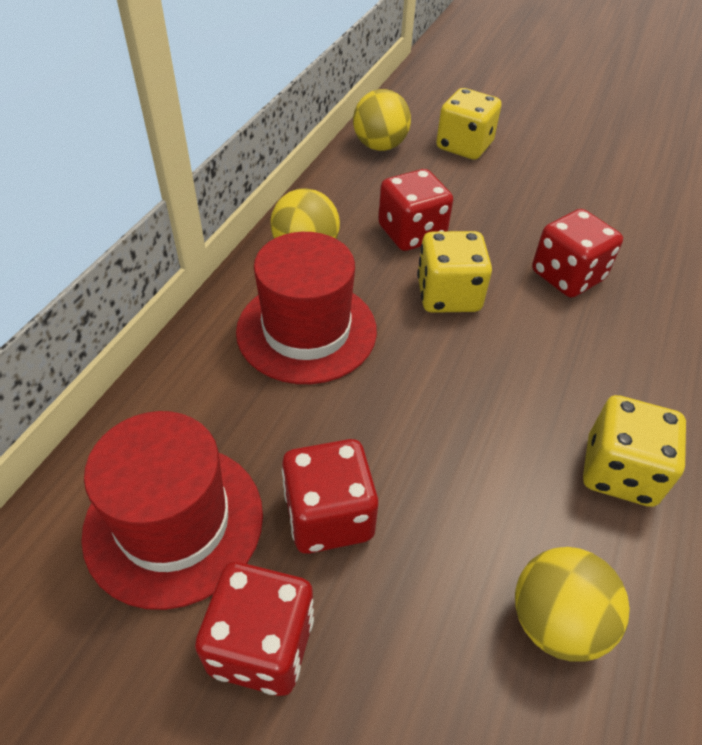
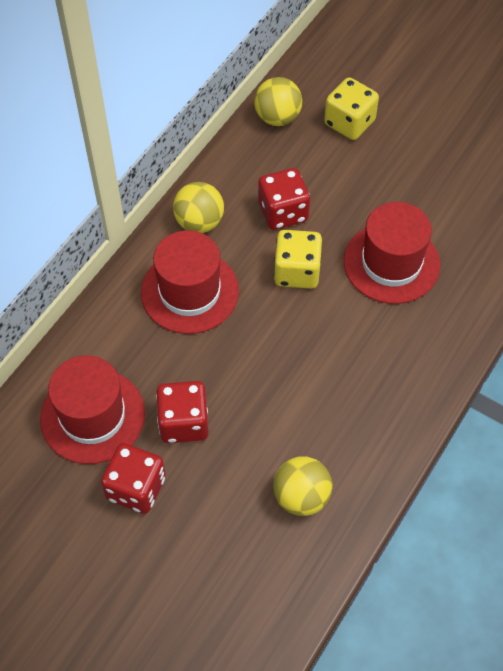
camera: 10 degrees right, 10 degrees up
red dice [532,209,623,298] -> red hat [344,202,440,304]
yellow dice [583,395,686,507] -> none

